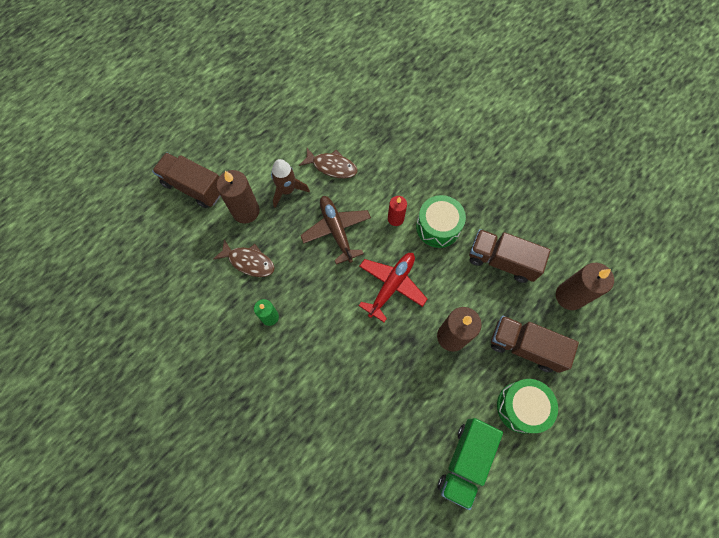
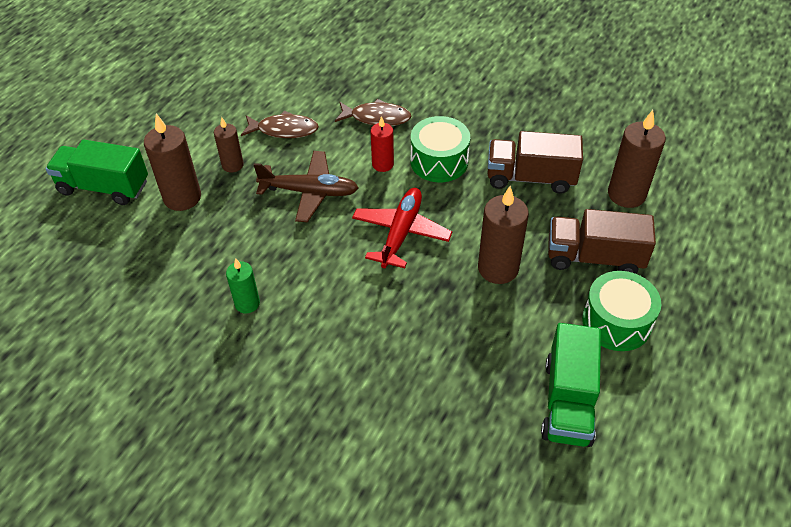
camera: 15 degrees left, 20 degrees down
brown truck [152,153,221,208] -> green truck [46,140,148,205]
brown fish [213,239,275,277] -> brown fish moved to [335,99,412,126]
brown rocket [271,159,310,208] -> brown candle [214,117,244,172]
brown plane [300,196,371,265] -> brown plane turned 135 degrees clockwise [254,151,358,222]

